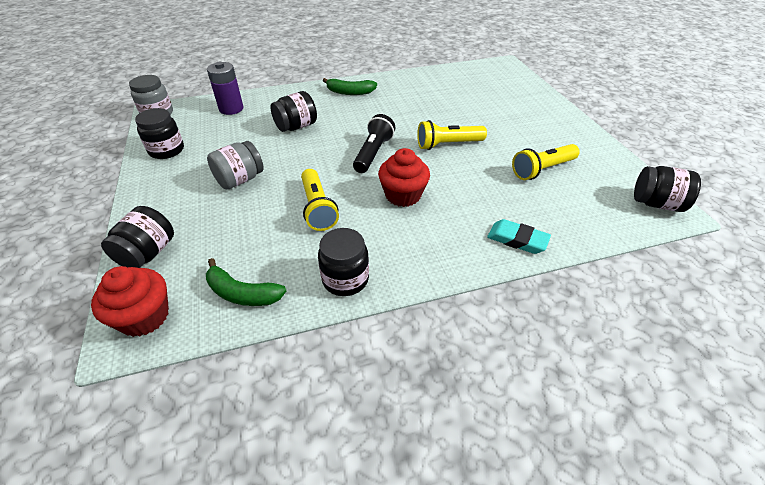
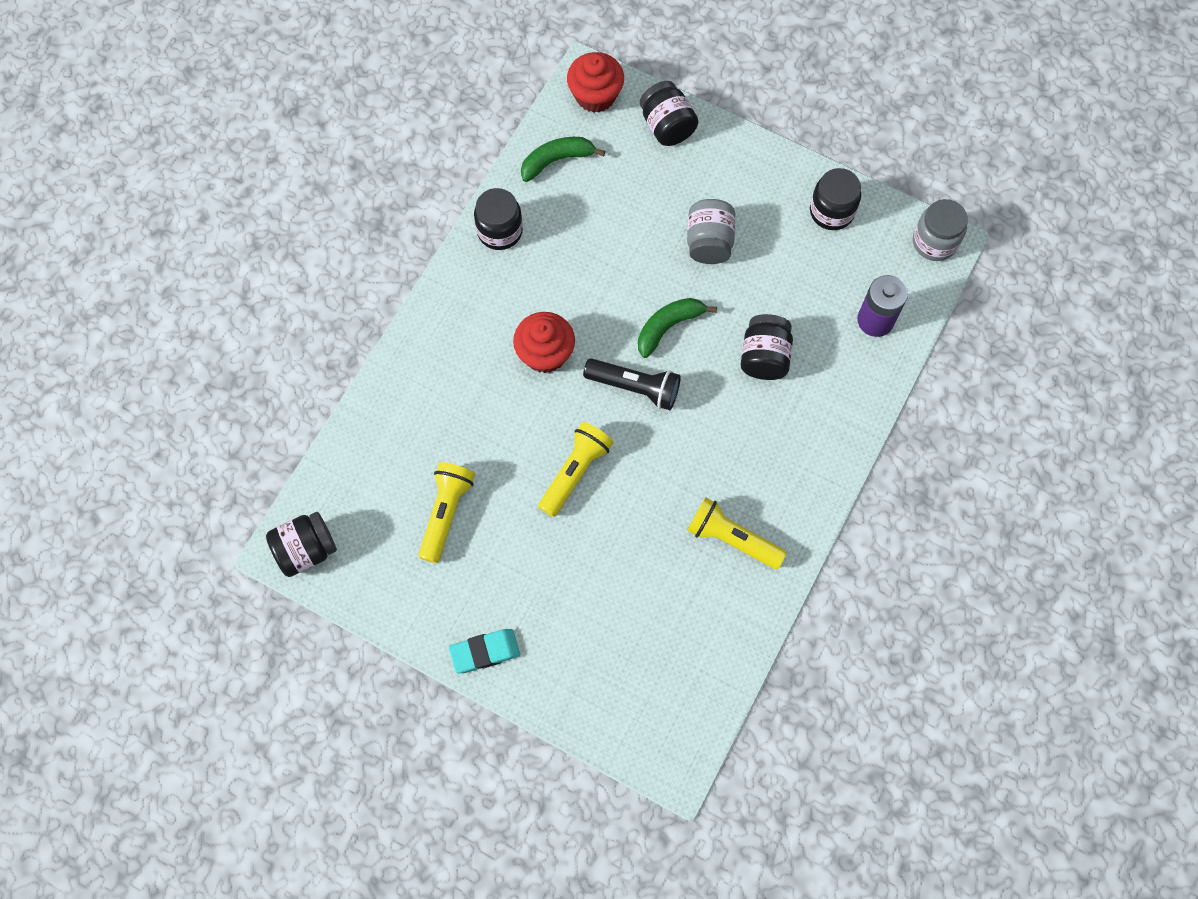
camera: 135 degrees right, 25 degrees up
yellow flashlight [301,169,339,231] -> yellow flashlight moved to [687,497,787,569]
green banana [323,78,377,95] -> green banana moved to [638,298,717,358]
black flashlight [353,114,396,173] -> black flashlight turned 45 degrees counterclockwise [583,358,681,410]
turquoise eraser [487,219,551,254] -> turquoise eraser moved to [449,629,520,673]

